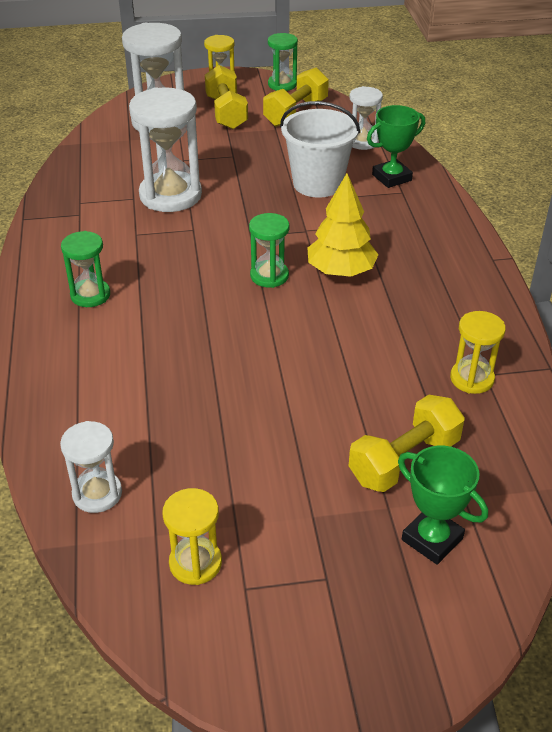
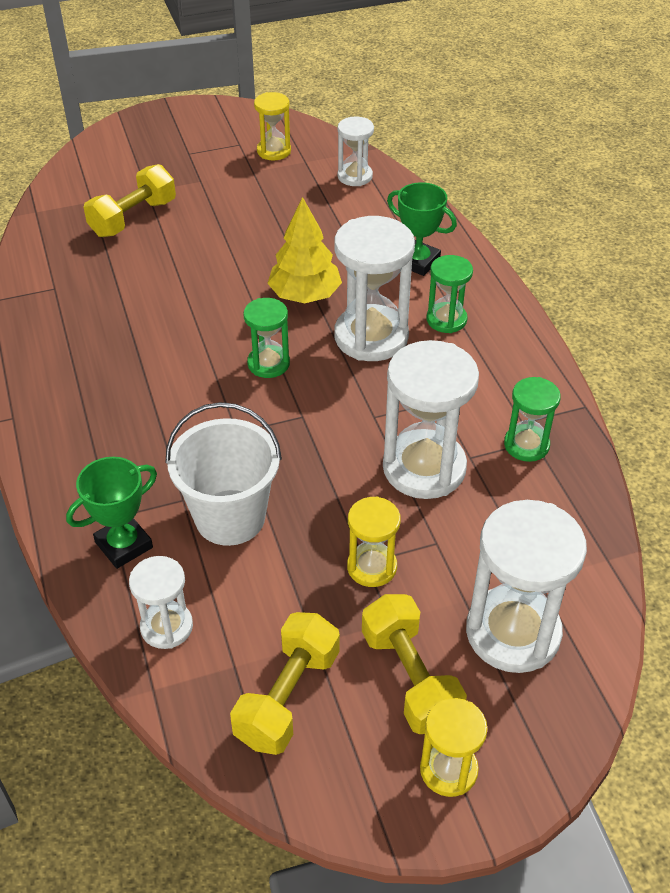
camera: 170 degrees right, 5 degrees up
green hourglass [268,33,298,91] -> green hourglass moved to [504,377,561,462]
yellow tree [307,173,379,277] -> yellow tree moved to [267,197,342,304]
green trophy [398,445,488,565] -> green trophy moved to [387,182,457,276]
yellow hourglass [450,311,506,394] -> yellow hourglass moved to [347,496,401,587]
none -> white hourglass [334,216,415,361]

